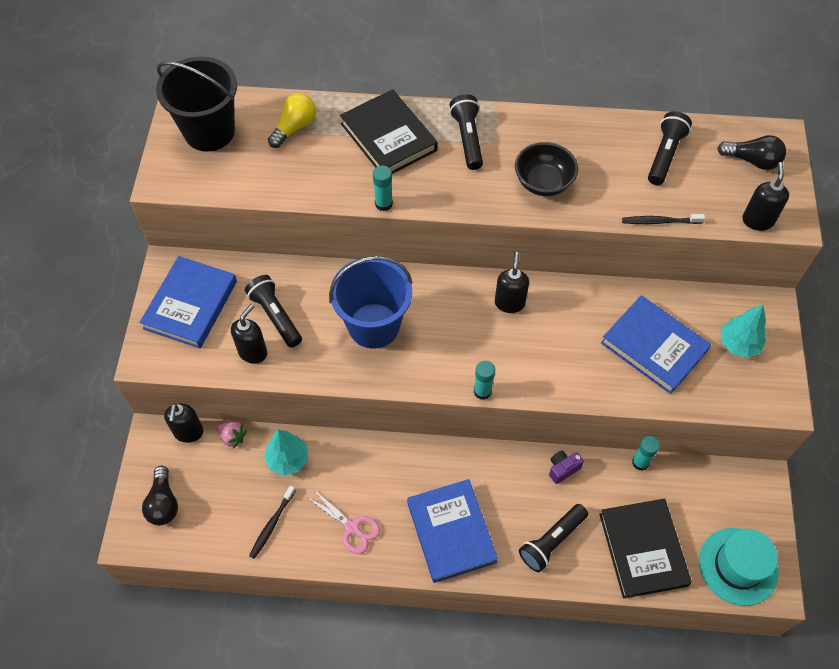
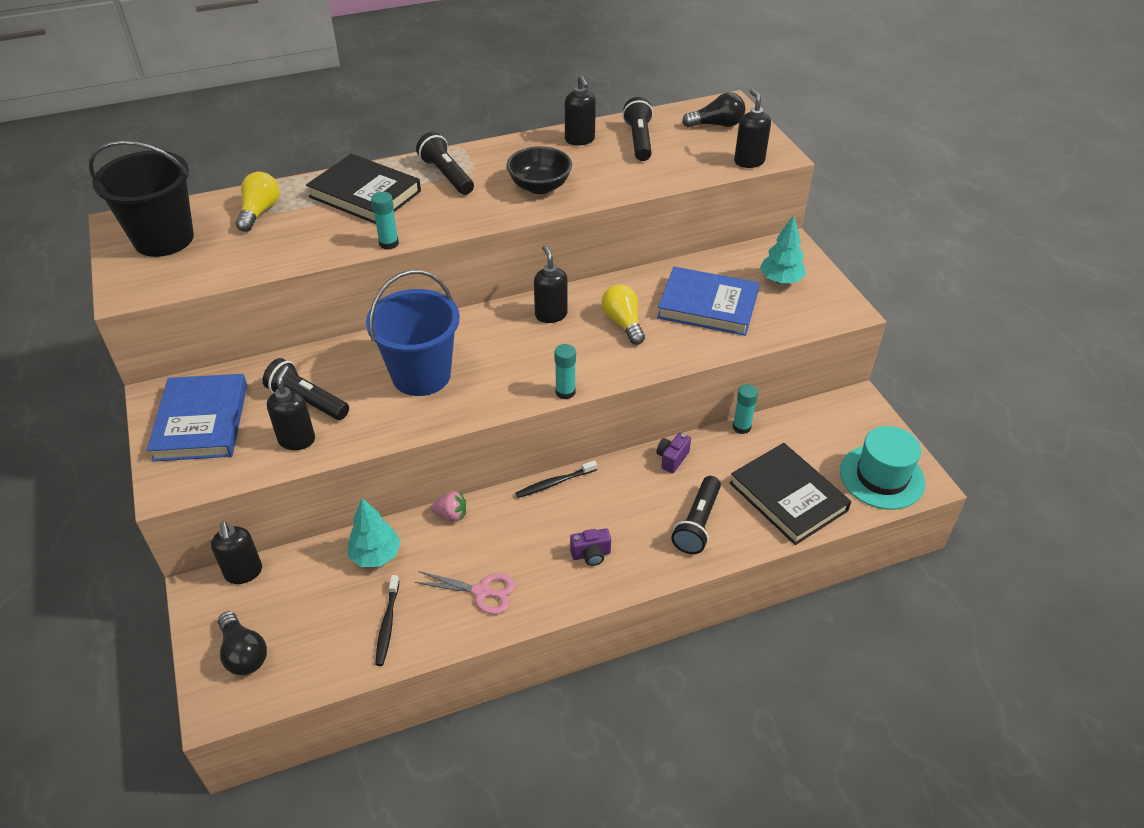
camera: 25 degrees left, 15 degrees down
pink strawberry [217,422,247,448] -> pink strawberry moved to [431,491,466,521]
blue book [407,479,498,583] -> purple camera [570,528,611,566]
black toothbrush [622,214,705,224] -> black toothbrush moved to [516,460,597,498]
none -> black soap dispenser [565,75,596,145]
none -> yellow light bulb [601,284,645,345]

